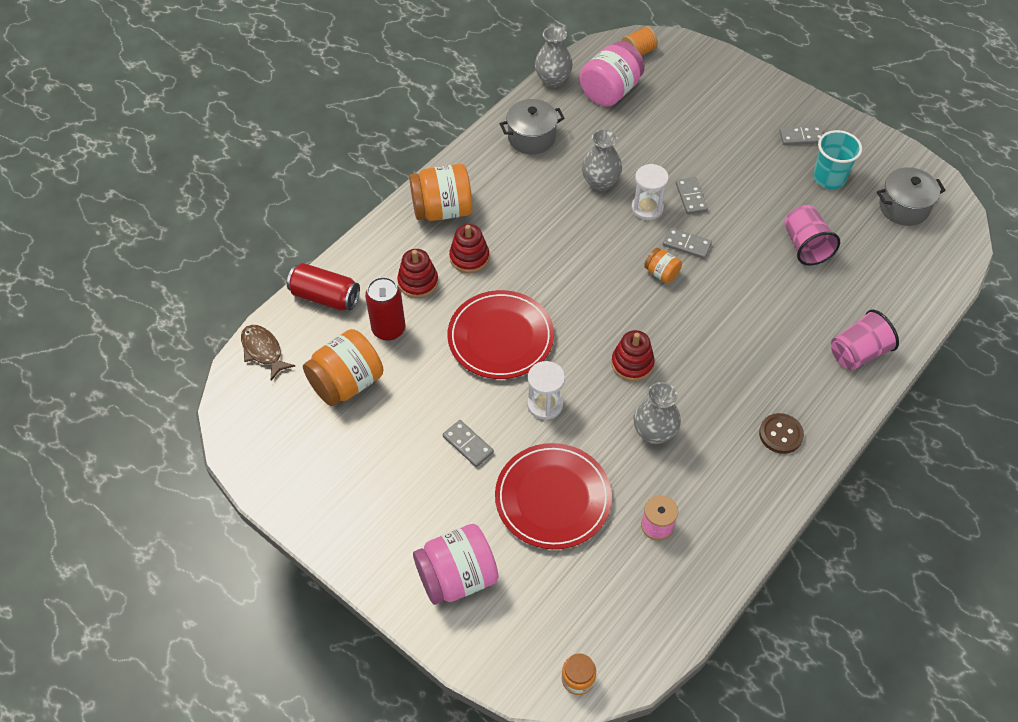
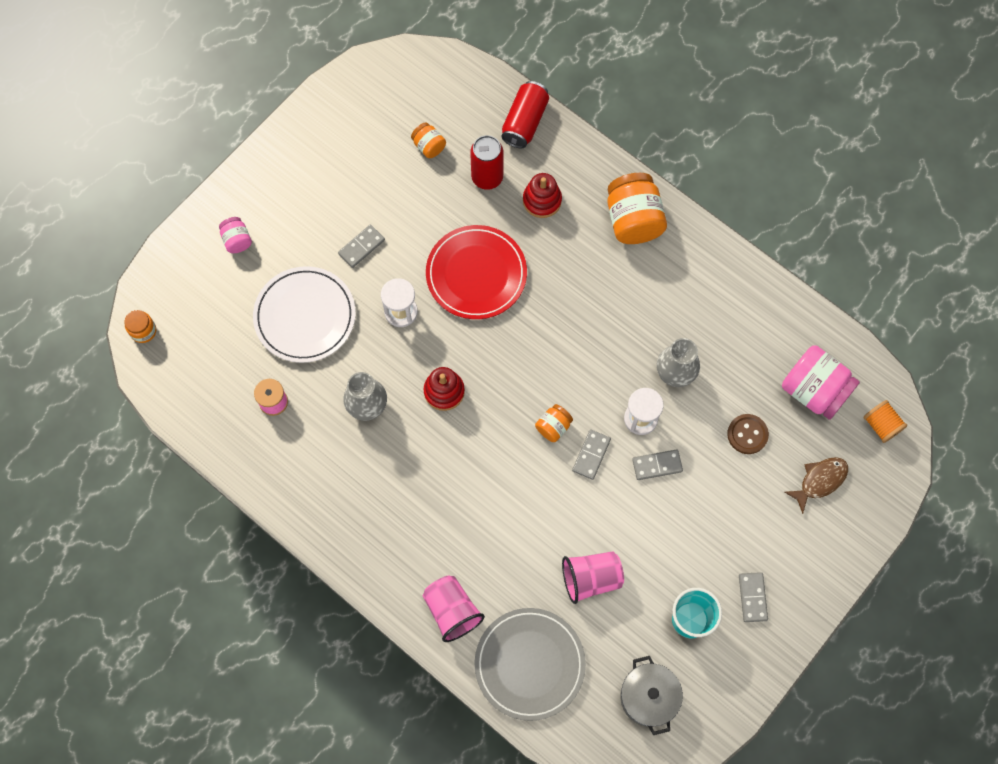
camera: 90 degrees right, 15 degrees up
brown fish [241,325,295,381] -> brown fish moved to [785,457,848,514]
orange jar [303,329,383,406] -> orange jar [411,122,446,158], size x0.50
pink jar [413,524,499,605] -> pink jar [219,217,252,253], size x0.50
red stacking toy [449,224,489,273] -> none
red plate [495,443,612,549] -> white plate [253,266,356,363]
grey pot [500,99,565,154] -> none
grey vase [535,26,573,88] -> none
brown button [759,413,804,454] -> brown button moved to [727,414,769,454]
none -> grey plate [475,608,586,721]

